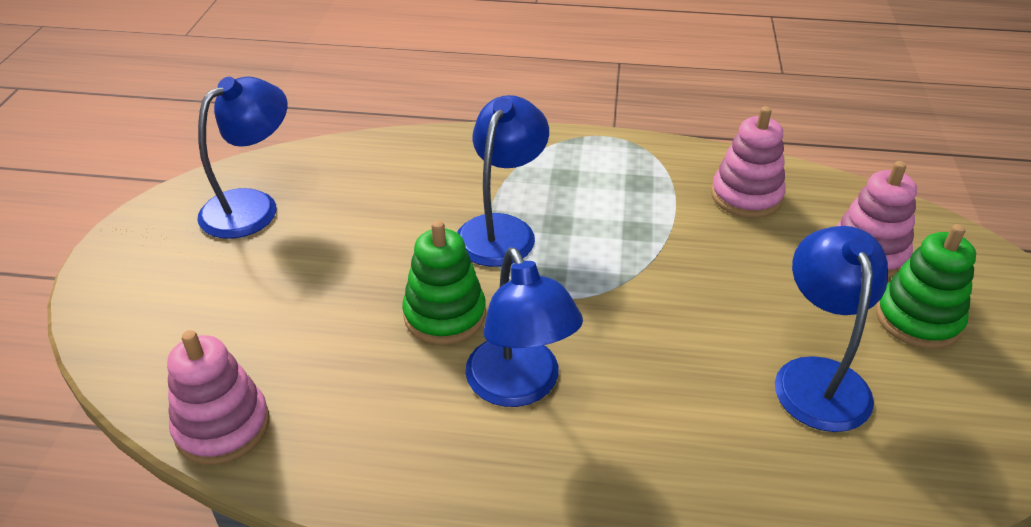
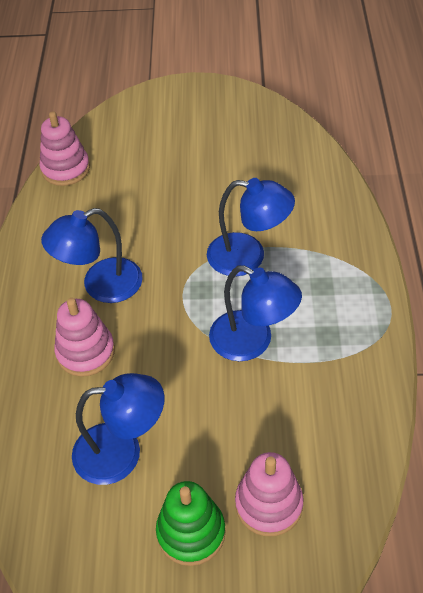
camera: 85 degrees right, 10 degrees up
blue lamp [197,77,287,239] -> blue lamp moved to [209,265,302,361]
green stacking toy [402,220,486,345] -> none
pink stacking toy [711,106,786,218] -> pink stacking toy moved to [54,298,115,377]

